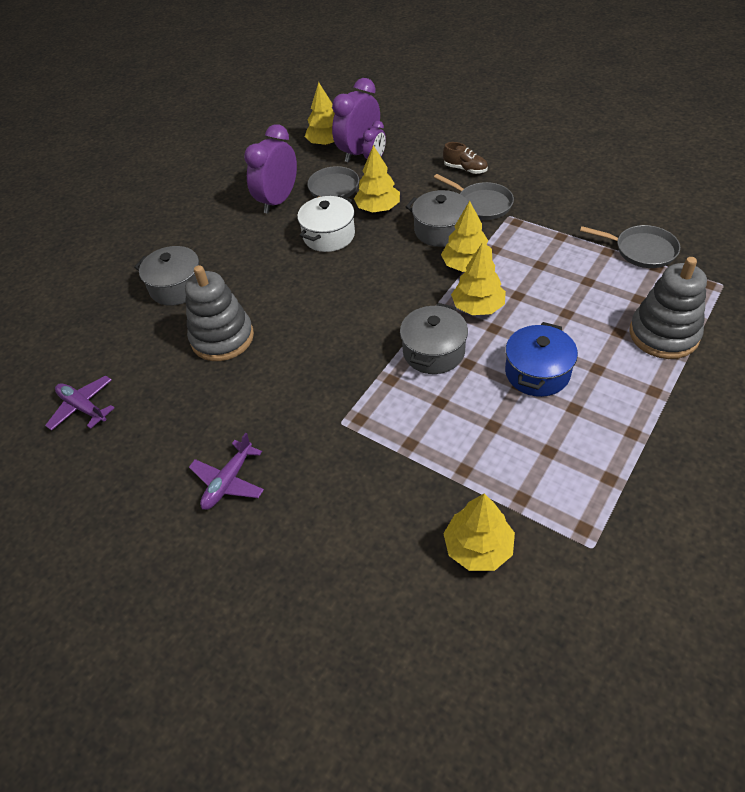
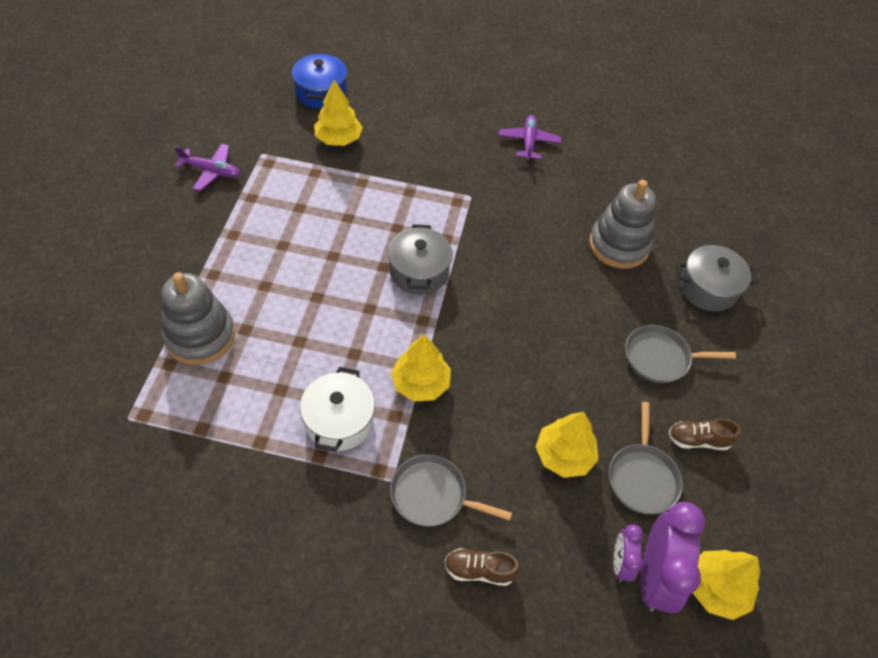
camera: 150 degrees right, 5 degrees up
purple plane [45,375,115,431] -> purple plane moved to [174,144,240,191]
purple clock [244,124,297,213] -> brown shoe [668,419,741,450]
white pot [297,195,355,252] -> white pot moved to [300,367,375,452]
grey pot [406,190,468,247] -> none
yellow tree [451,242,506,315] -> none
blue pot [505,322,578,397] -> blue pot moved to [292,53,347,109]
grey pan [580,225,680,268] -> grey pan moved to [625,325,736,383]

